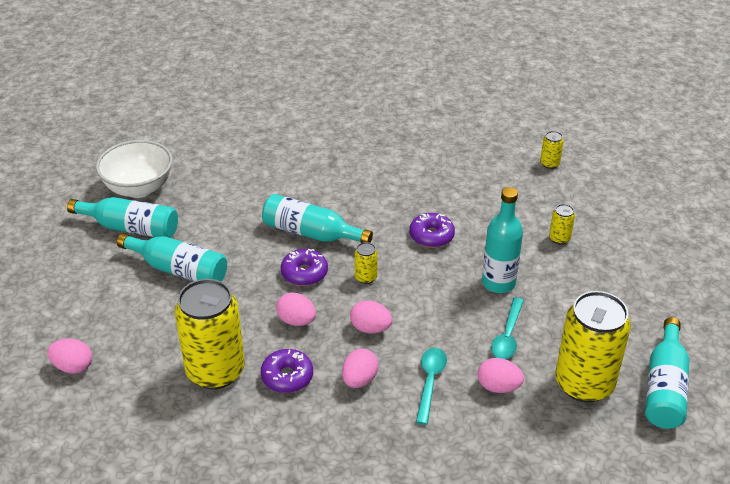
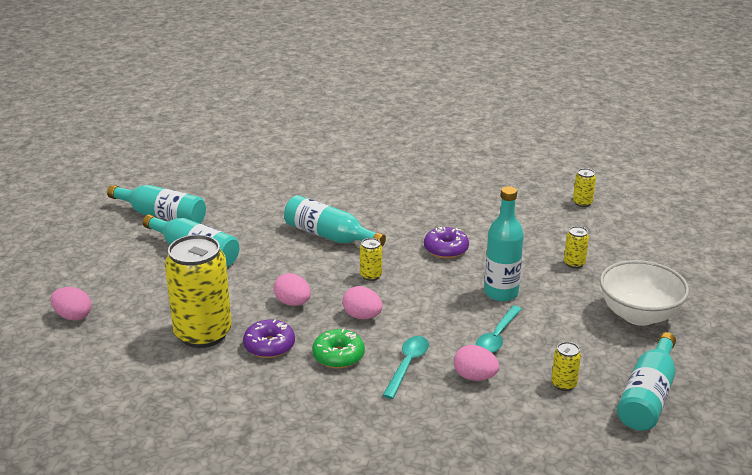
camera: 10 degrees right, 10 degrees down
white bowl [96,140,173,198] -> white bowl moved to [600,260,689,326]
purple donut [281,249,328,286] -> none
pink egg [342,349,379,388] -> green donut [312,329,365,368]
yellow can [555,291,631,403] -> yellow can [551,342,581,391], size x0.42

